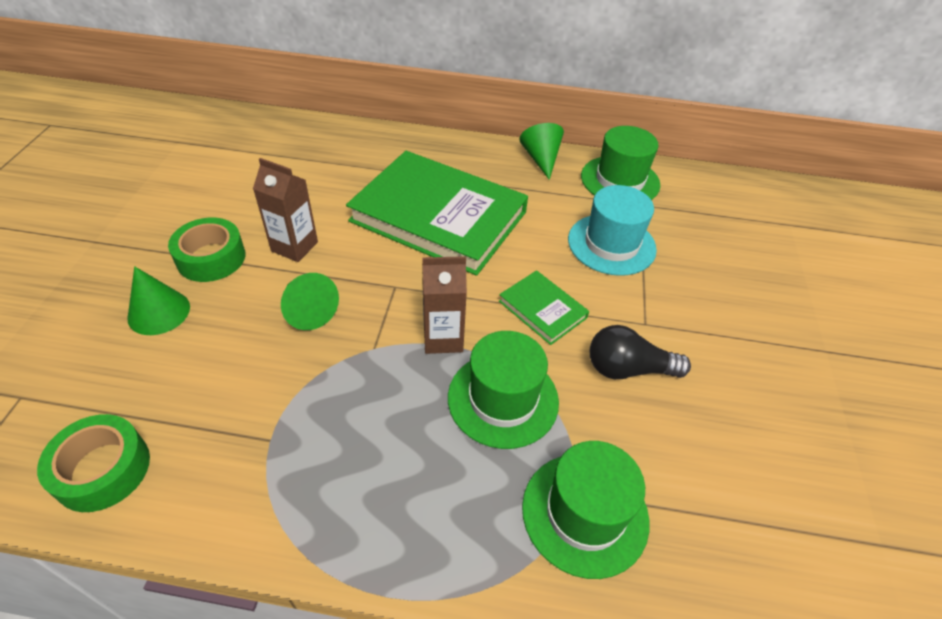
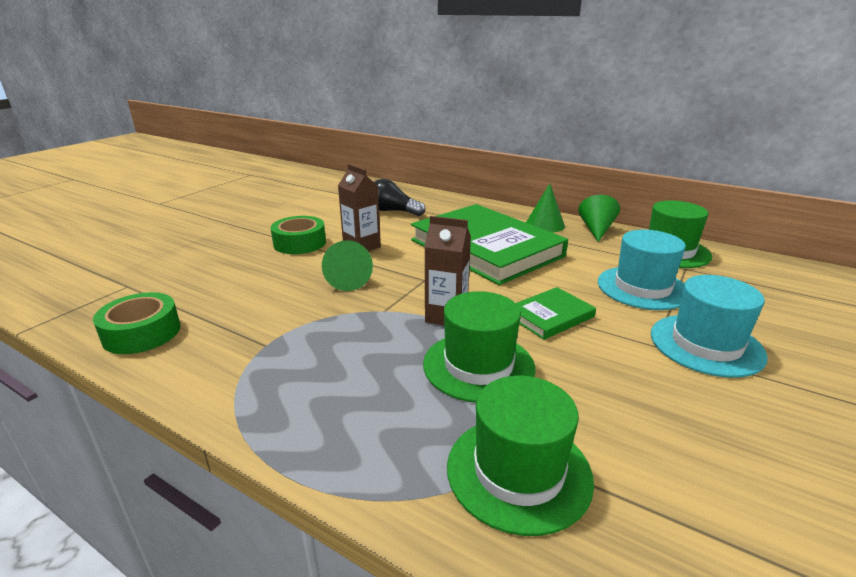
camera: 25 degrees right, 20 degrees down
green cone [127,266,190,335] -> green cone moved to [526,184,565,233]
green book [499,270,589,345] -> green book turned 75 degrees clockwise [516,287,596,340]
black light bulb [590,325,691,379] -> black light bulb moved to [374,179,425,216]
none -> turquoise hat [651,275,768,378]

